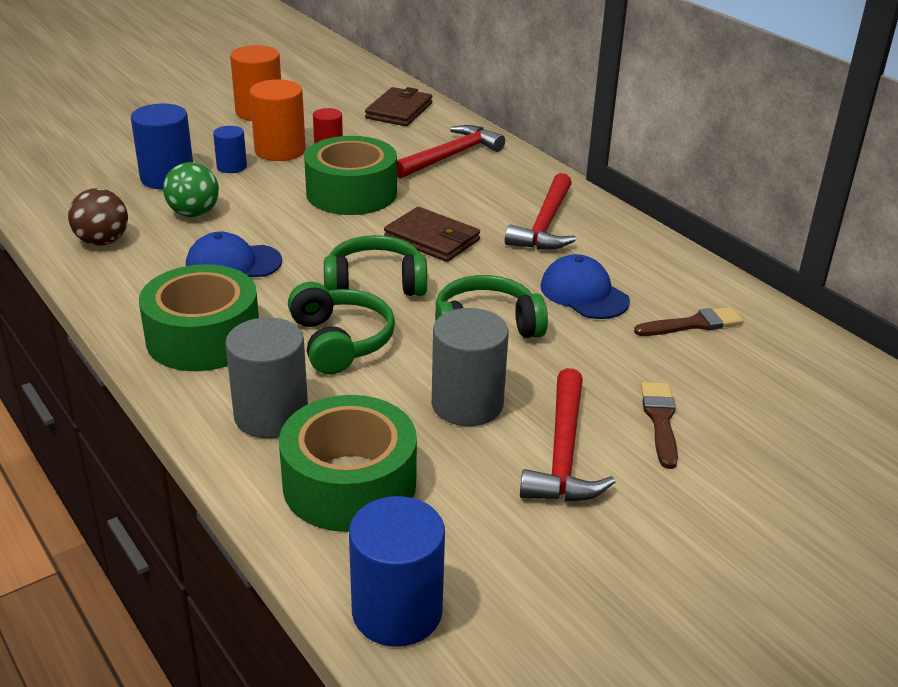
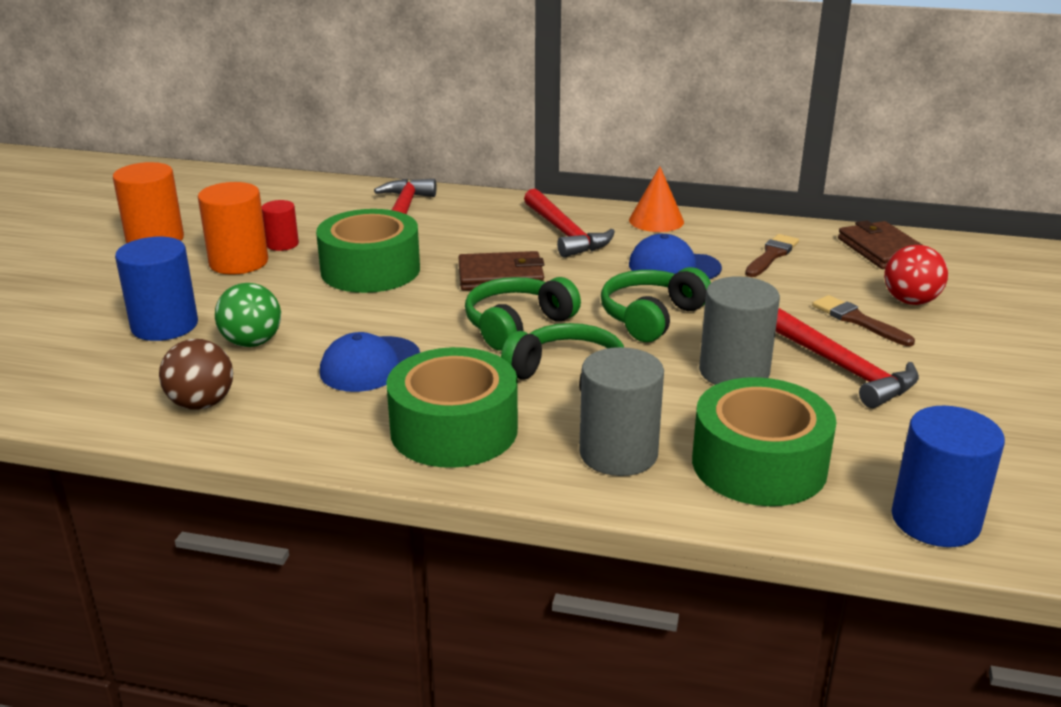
camera: 40 degrees left, 5 degrees down
blue cylinder [213,126,247,173] -> none
brown wallet [365,87,432,126] -> brown wallet moved to [838,221,922,269]
none -> orange cone [629,167,684,232]
none -> red ball [884,245,948,305]

